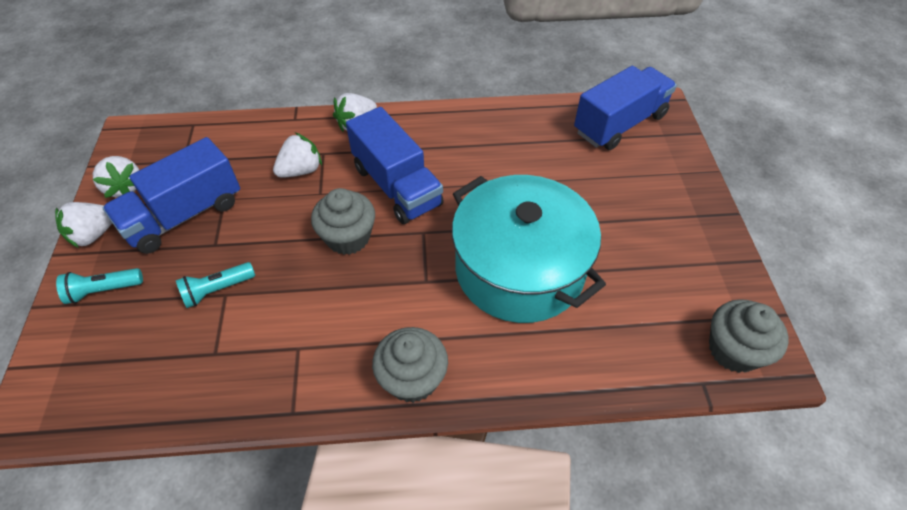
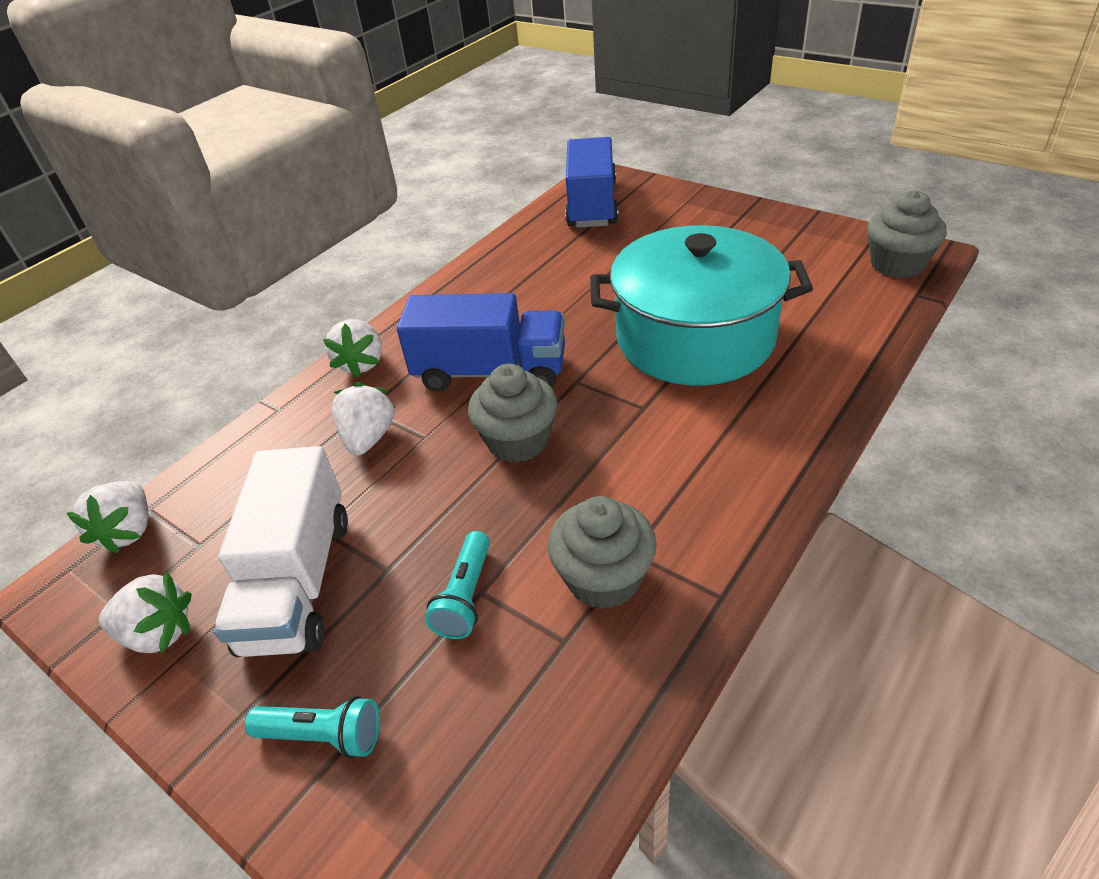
camera: 45 degrees left, 10 degrees down
white strawberry [55,202,112,248] -> white strawberry moved to [67,481,148,554]
turquoise flashlight [56,268,143,304] -> turquoise flashlight turned 105 degrees counterclockwise [245,696,380,758]
blue truck [103,137,240,254] -> white truck [214,446,348,657]
grey cupcake [372,327,448,403] -> grey cupcake moved to [548,496,657,609]

